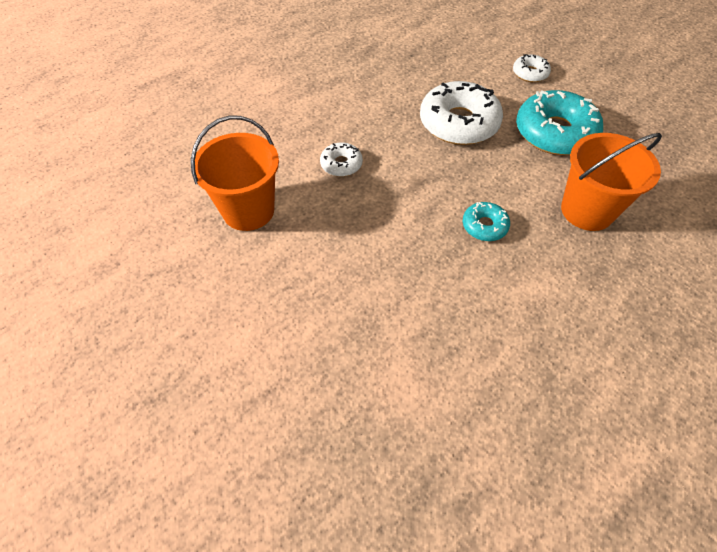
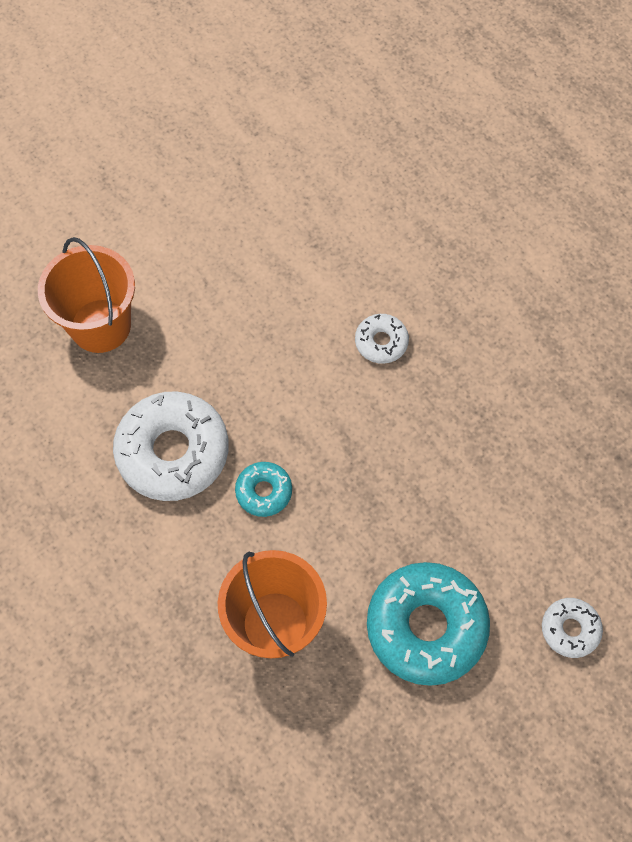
camera: 95 degrees right, 10 degrees up
orange bucket [191,116,279,231] -> orange bucket moved to [38,237,135,353]
white donut [420,81,503,145] -> white donut moved to [113,391,228,501]

